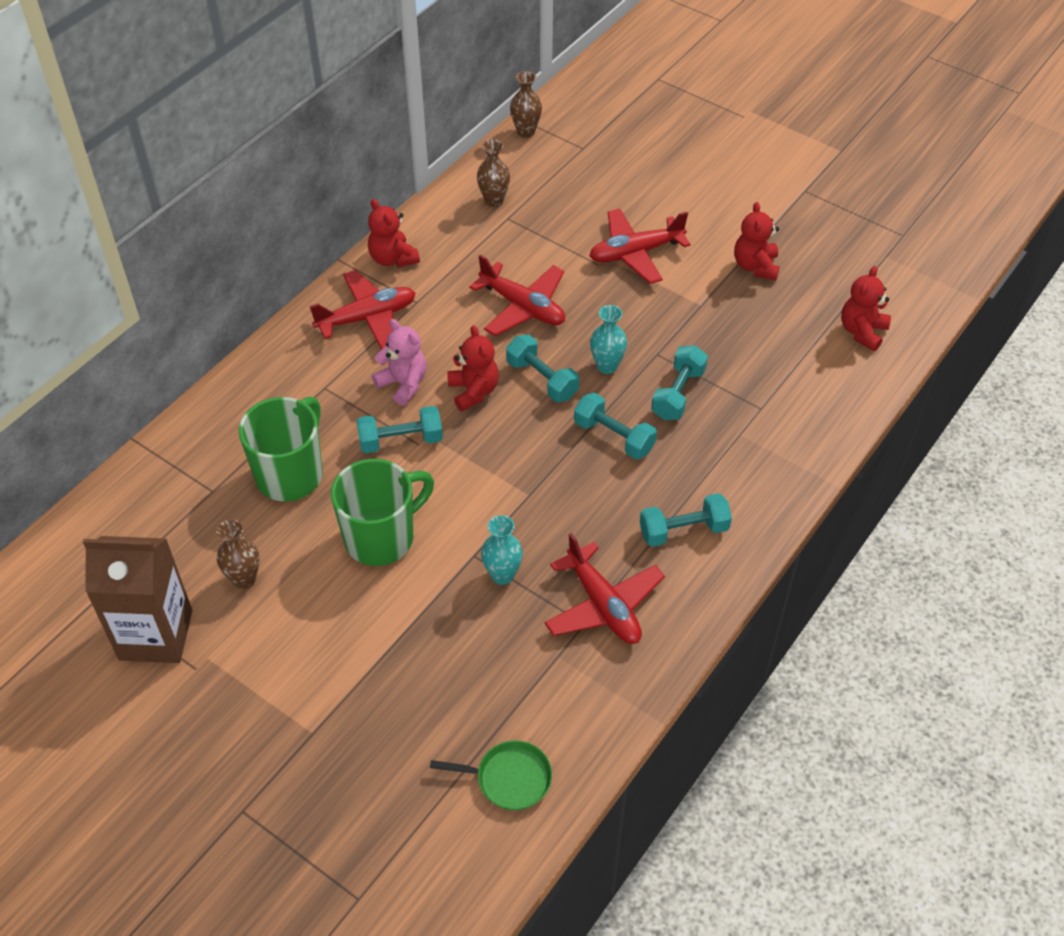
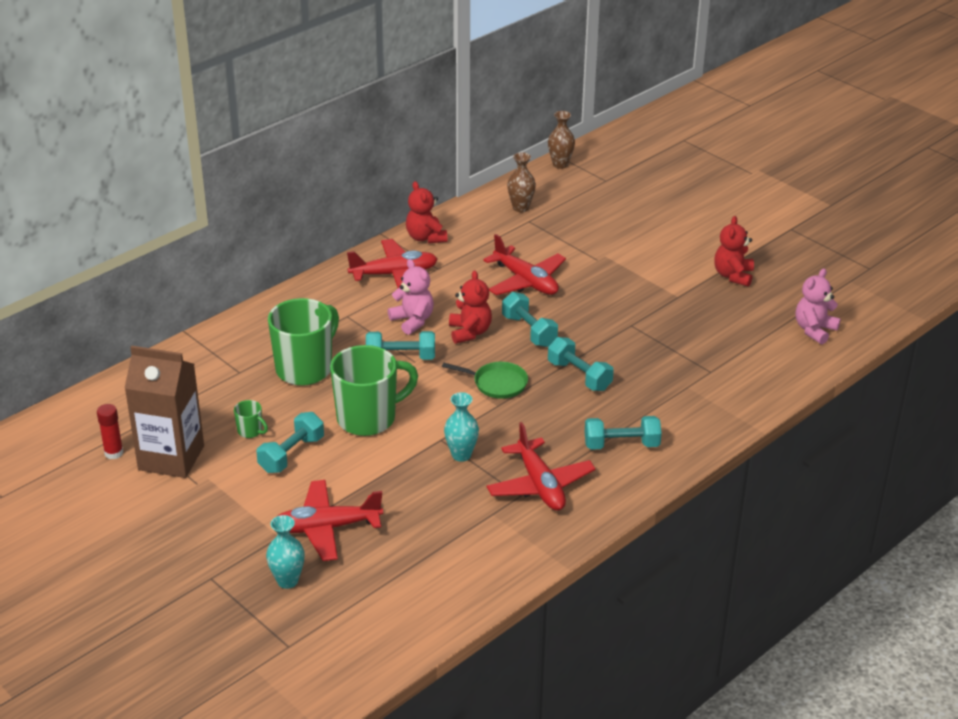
camera: 10 degrees right, 15 degrees down
brown vase [216,519,260,589] -> green mug [234,400,268,438]
green pan [430,740,552,810] -> green pan moved to [442,362,528,399]
red plane [589,209,691,284] -> red plane moved to [276,480,383,561]
turquoise vase [590,305,627,374] -> turquoise vase moved to [266,515,305,589]
turquoise dumbbell [651,345,708,420] -> turquoise dumbbell moved to [256,412,324,473]
red teddy bear [841,266,891,351] -> pink teddy bear [796,268,841,344]
none -> red glue stick [97,404,124,459]

